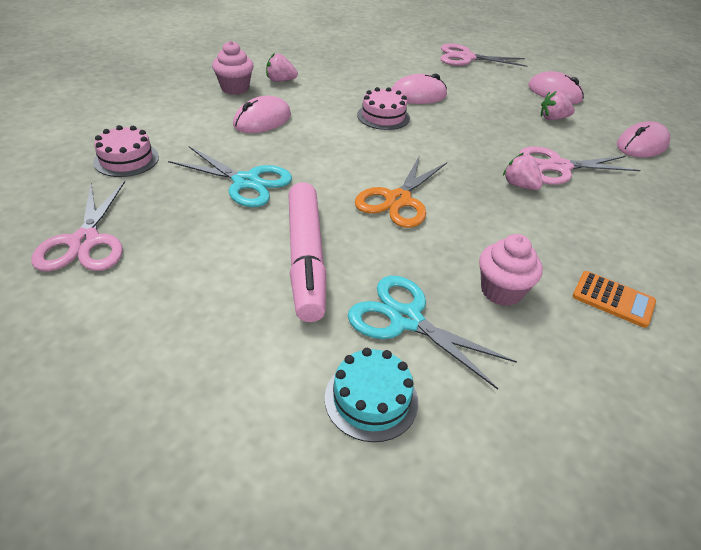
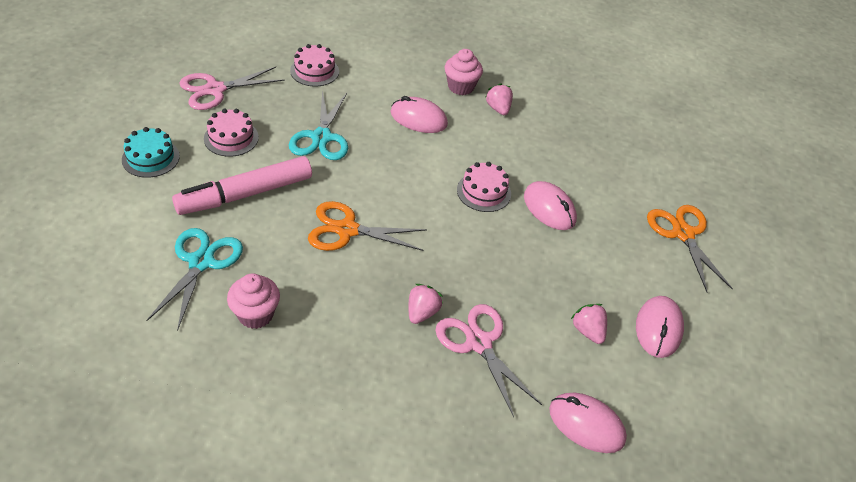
camera: 65 degrees right, 5 degrees up
turquoise cake [325,348,418,442] -> turquoise cake moved to [122,127,180,178]
pink scissors [440,43,527,67] -> orange scissors [647,205,733,293]
orange calculator [572,271,656,328] -> none
none -> pink cake [204,109,259,157]

